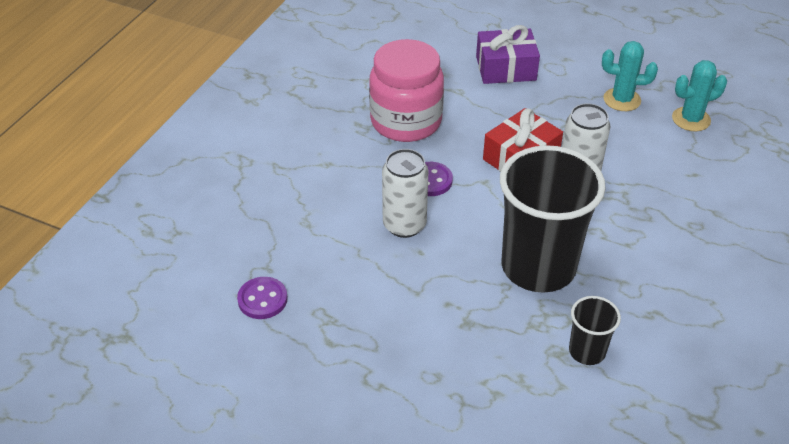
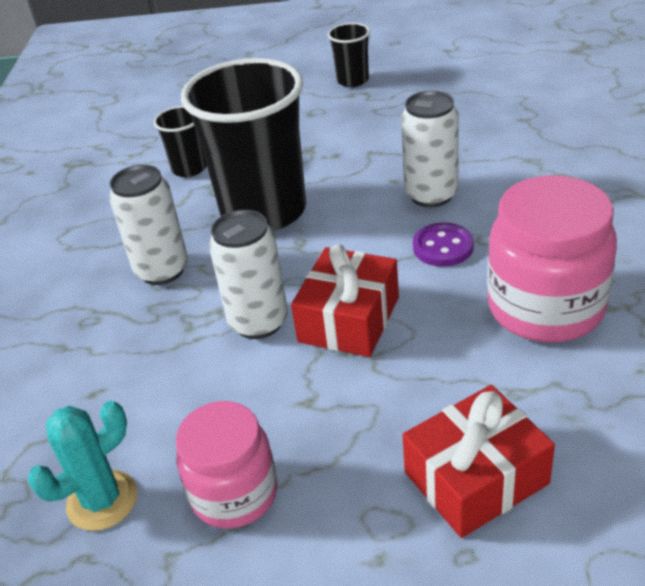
camera: 160 degrees right, 5 degrees down
purple button [237,277,288,319] -> none
purple gift [476,25,540,84] -> red gift [403,385,555,538]
turquoise cactus [602,41,658,111] -> pink jar [176,401,277,529]
none -> white can [109,165,188,285]
none -> black cup [328,23,370,87]

